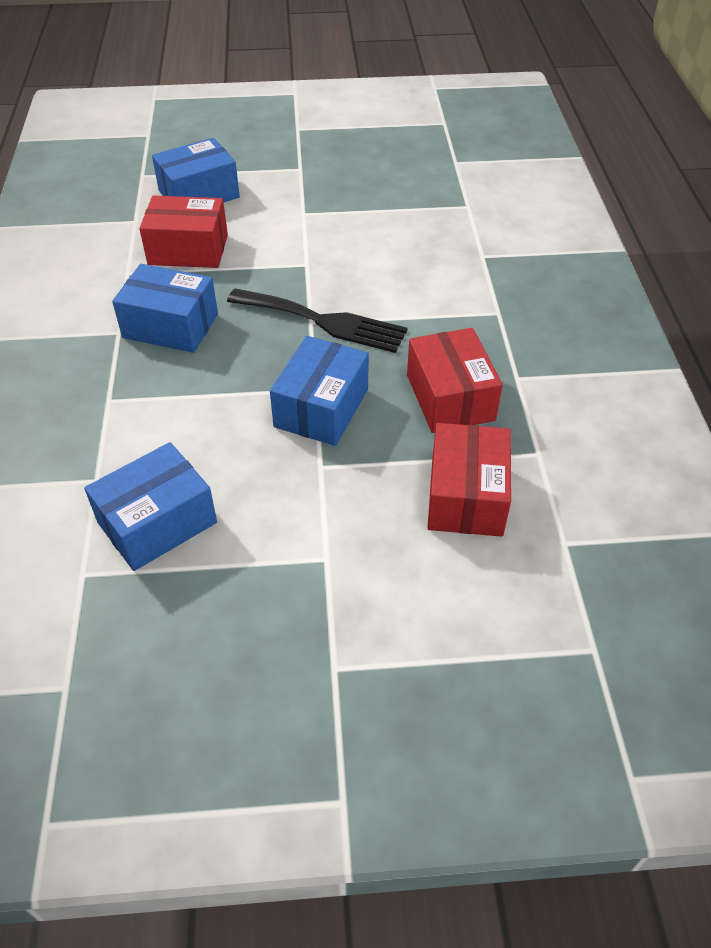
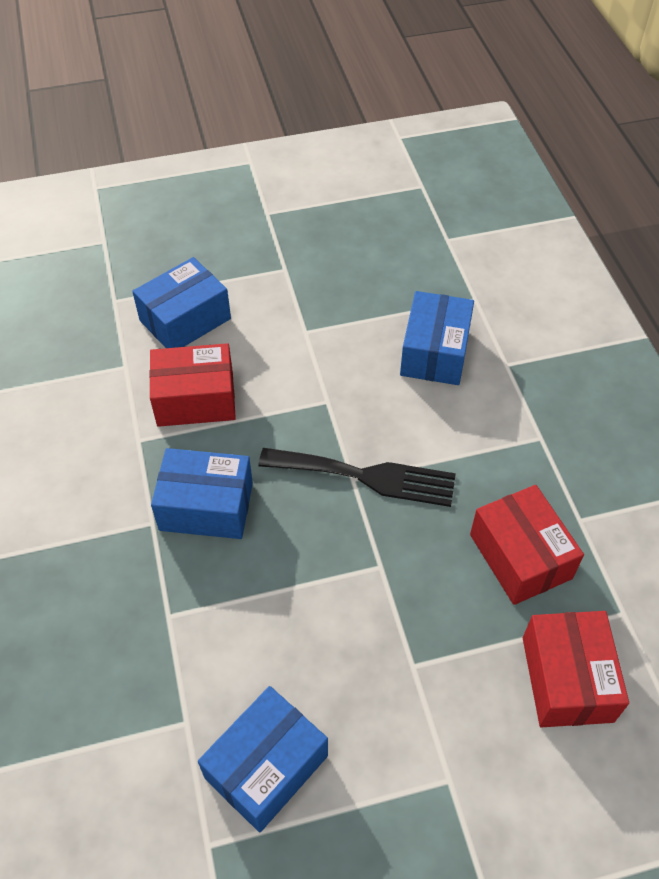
camera: 10 degrees left, 5 degrees up
blue box [270,336,369,446] -> blue box moved to [400,291,474,385]

